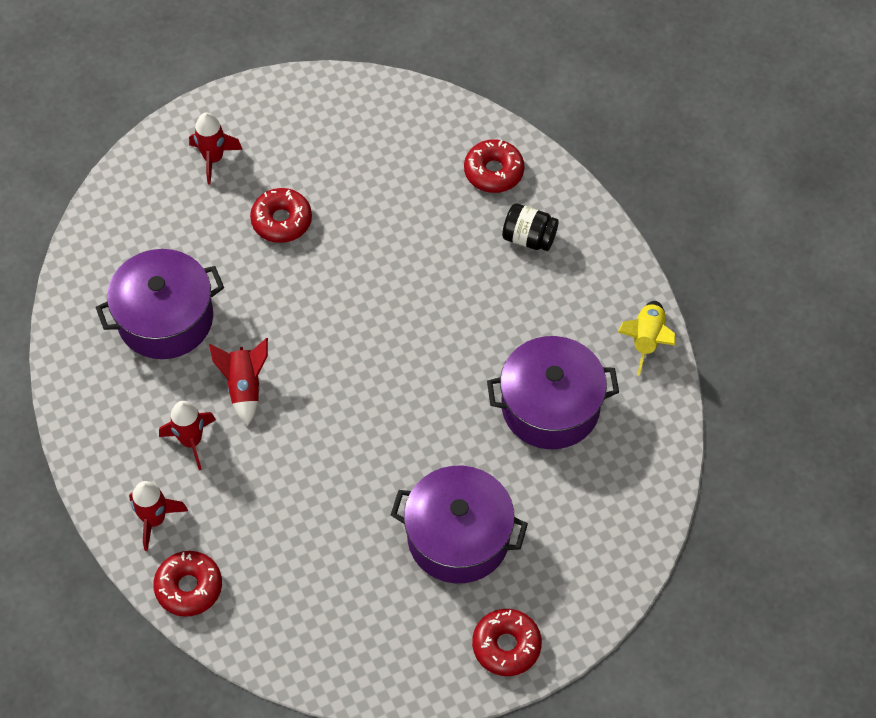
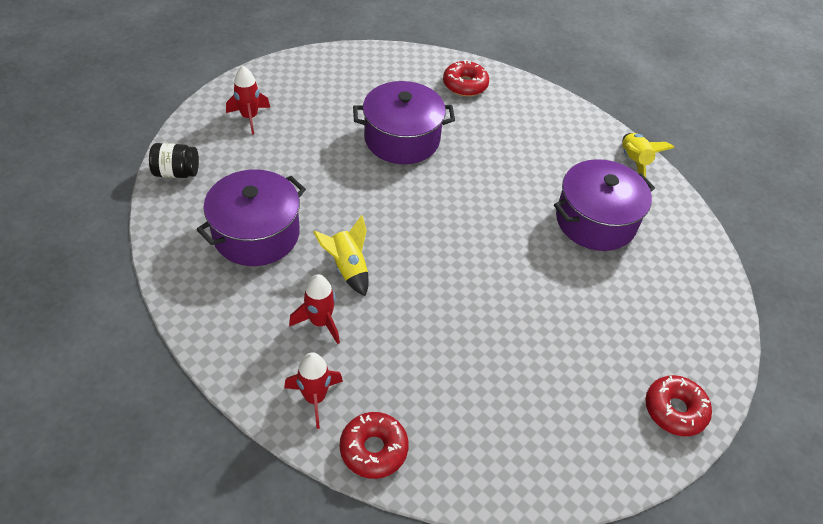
camera: 25 degrees left, 10 degrees down
red rocket [209,338,268,426] -> yellow rocket [313,215,369,296]
red donut [250,188,312,243] -> none
purple pot [391,466,528,583] -> purple pot moved to [353,81,455,164]
black jar [502,203,559,251] -> black jar moved to [149,143,199,178]

